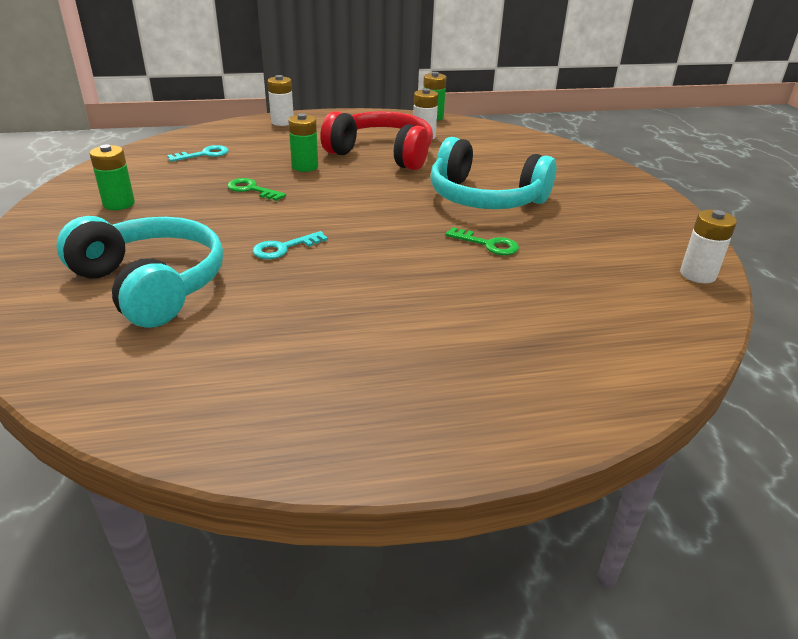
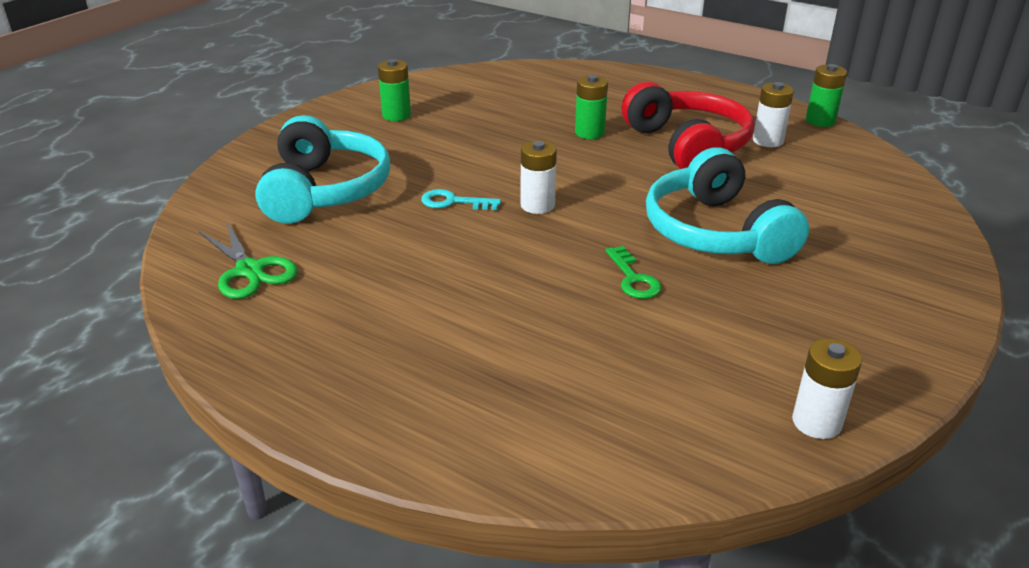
camera: 45 degrees right, 0 degrees up
turquoise key [167,145,229,162] -> none
green key [227,178,286,201] -> none
white battery [268,75,294,126] -> white battery moved to [521,141,557,214]
none -> green scissors [199,220,298,299]

